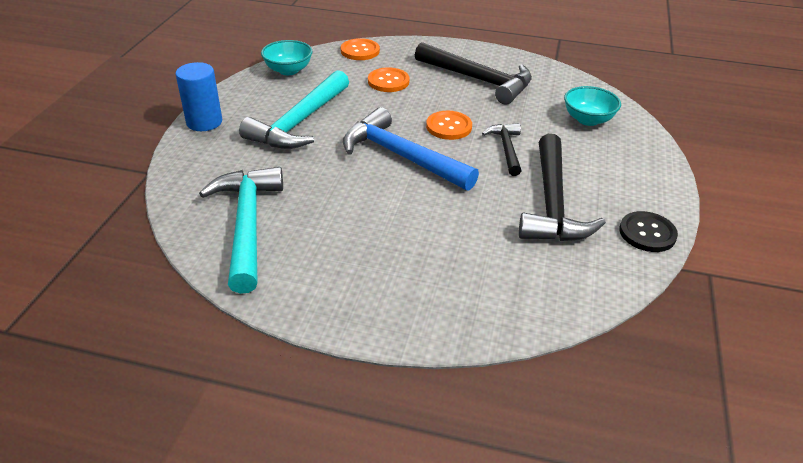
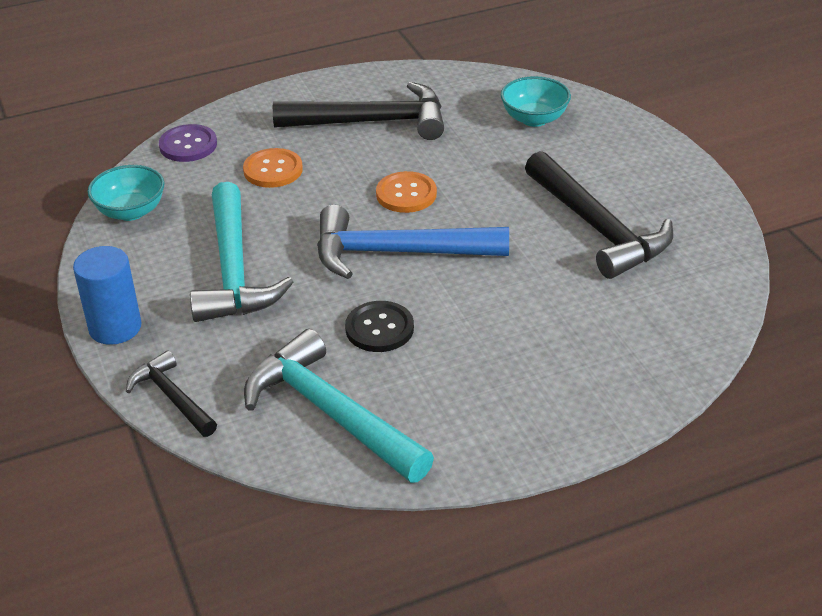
camera: 35 degrees left, 0 degrees up
orange button [341,38,380,60] -> purple button [159,124,217,162]
black hammer [482,123,521,176] -> black hammer moved to [126,351,217,437]
black button [619,211,678,252] -> black button moved to [345,301,414,352]

